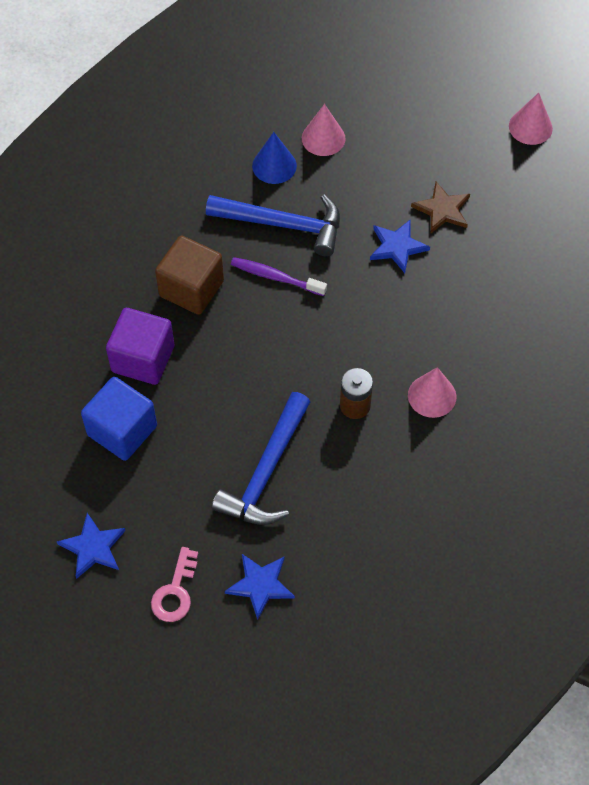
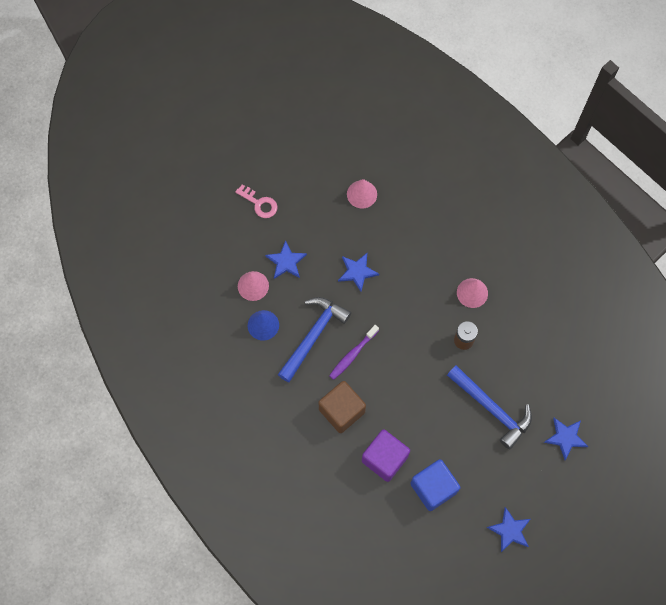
camera: 70 degrees left, 10 degrees up
pink key [151,547,198,622] -> pink key moved to [235,185,278,218]
brown star [411,182,470,234] -> none
pink cone [509,93,553,145] -> pink cone moved to [347,179,377,209]
none -> blue star [265,240,307,279]

